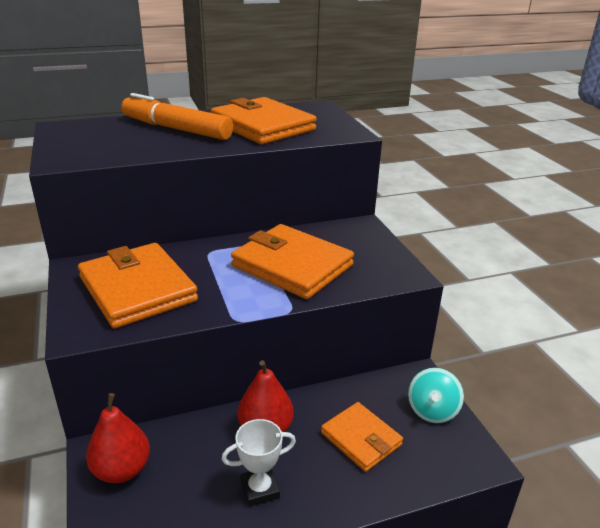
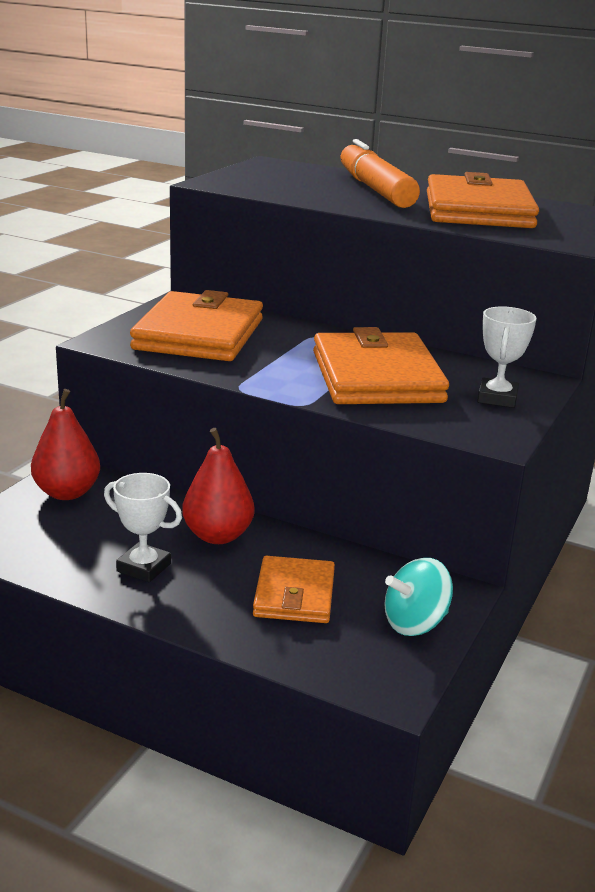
camera: 45 degrees right, 5 degrees down
none -> white trophy [477,306,537,408]

